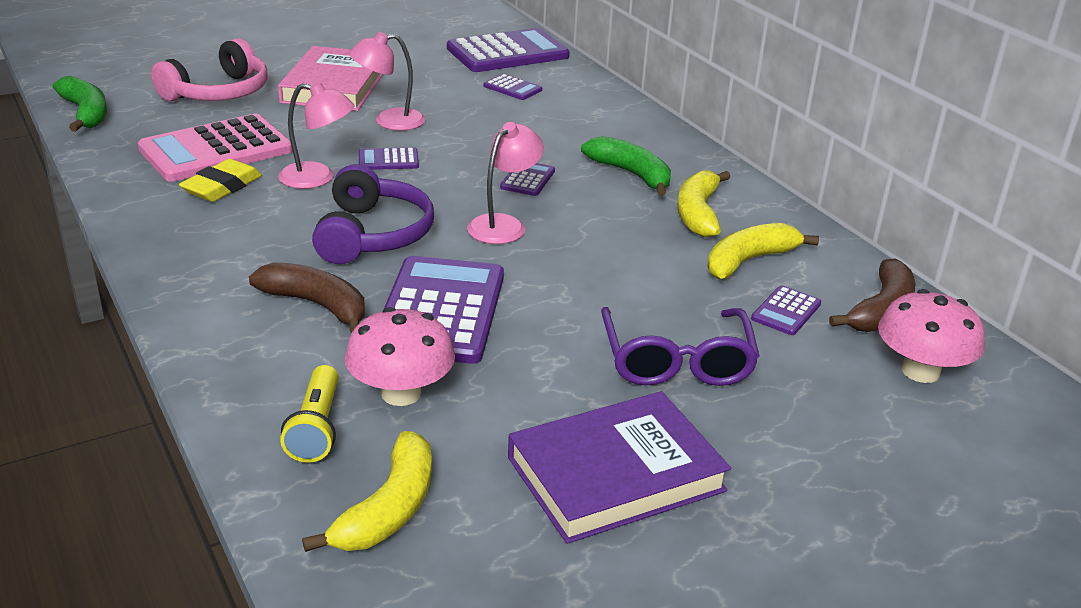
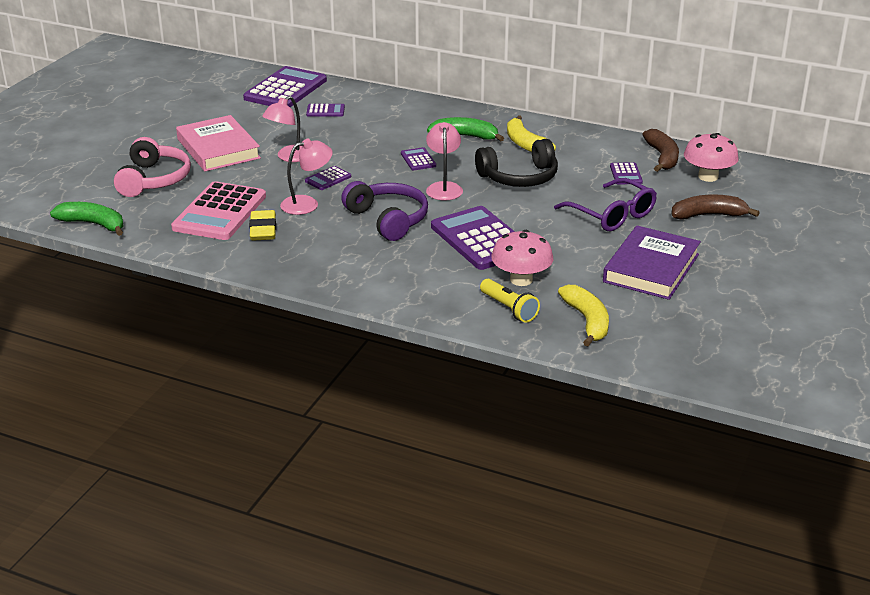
camera: 35 degrees left, 0 degrees up
brown banana [249,262,365,333] -> brown banana moved to [672,194,760,219]
yellow banana [707,223,819,279] -> none
none -> black headphones [475,139,558,187]

